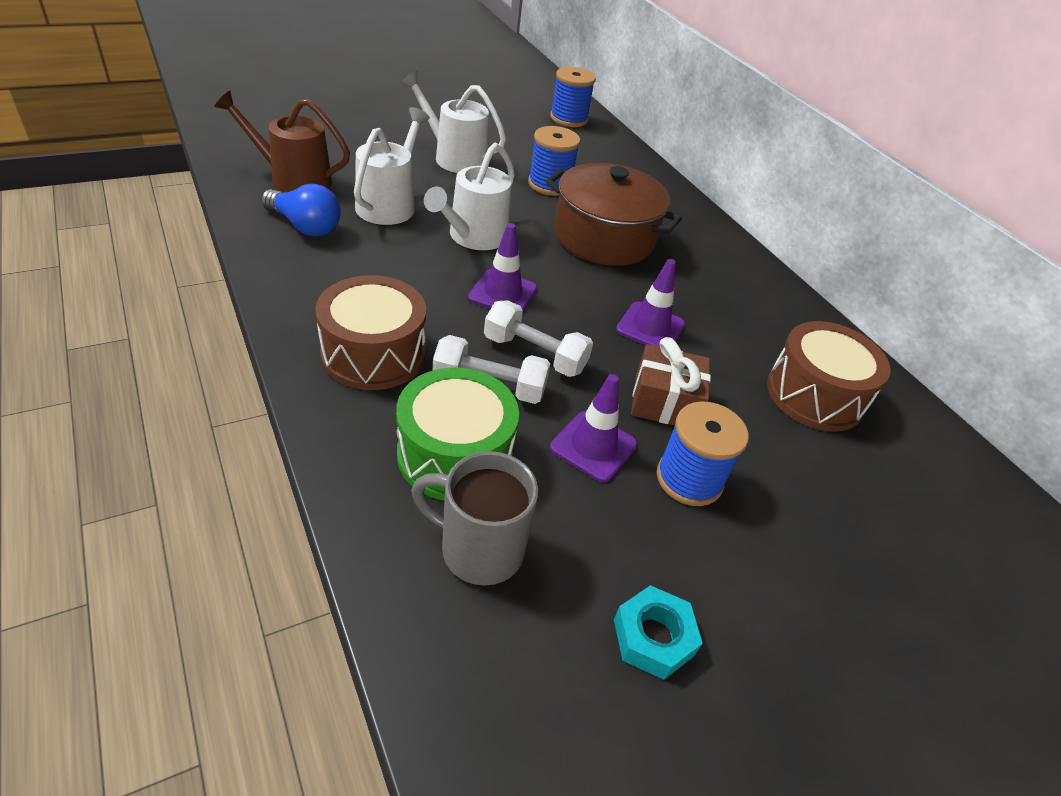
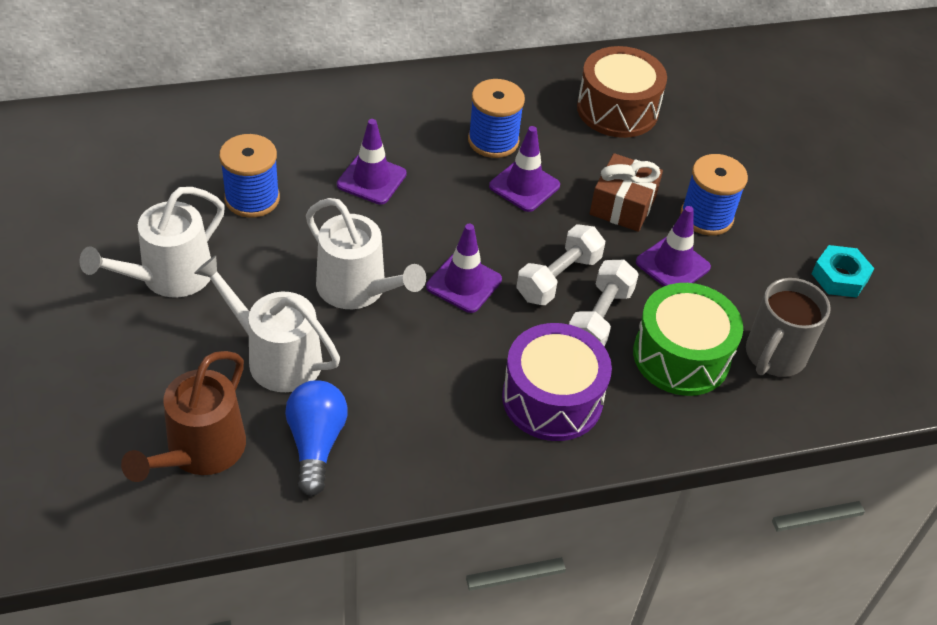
camera: 75 degrees left, 5 degrees up
blue light bulb [261,184,341,237] -> blue light bulb turned 45 degrees counterclockwise [285,380,348,496]
brown drum [315,275,426,390] -> purple drum [502,323,612,441]
brown pot [546,163,682,266] -> purple traffic cone [337,119,407,205]
blue spool [550,67,596,127] -> blue spool moved to [468,79,525,158]

